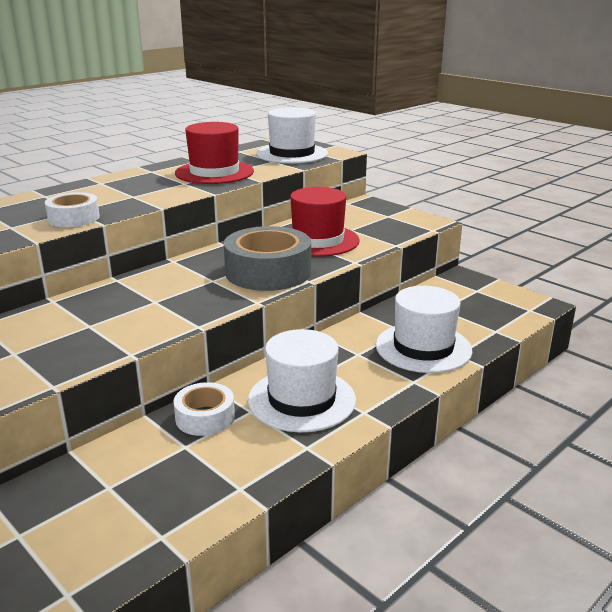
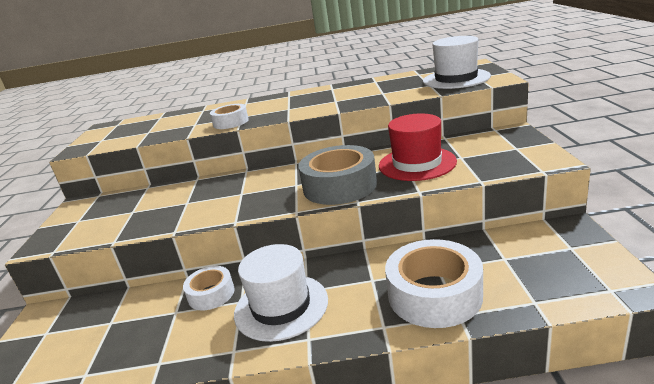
camera: 45 degrees right, 0 degrees up
red hat [175,122,254,184] -> none
white hat [376,286,472,373] -> white tape [385,239,483,328]

